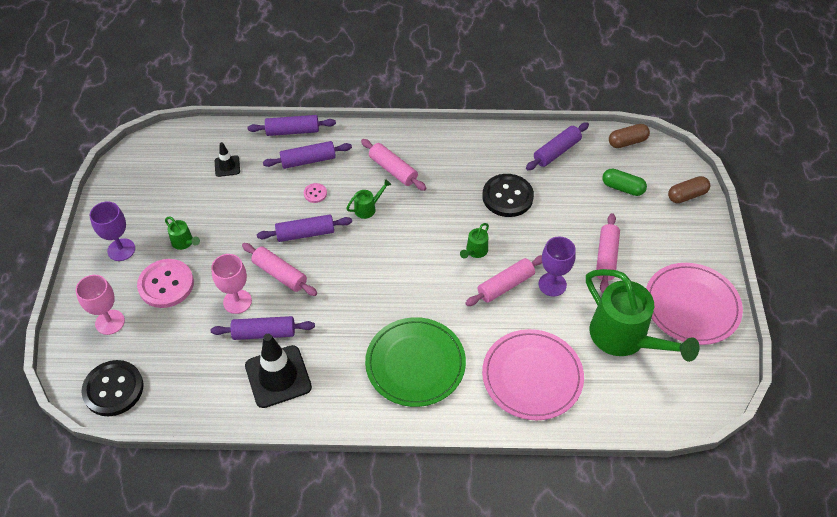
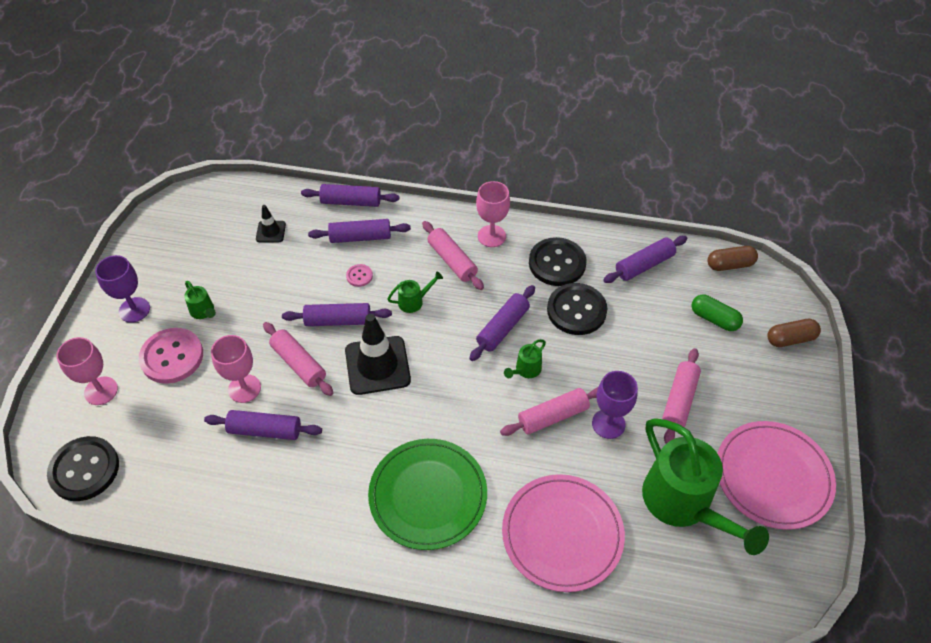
camera: 10 degrees right, 0 degrees up
black traffic cone [245,334,312,408] -> black traffic cone moved to [345,314,411,395]
none -> purple rolling pin [469,285,535,361]
none -> pink goblet [476,181,510,247]
none -> black button [529,237,587,286]

